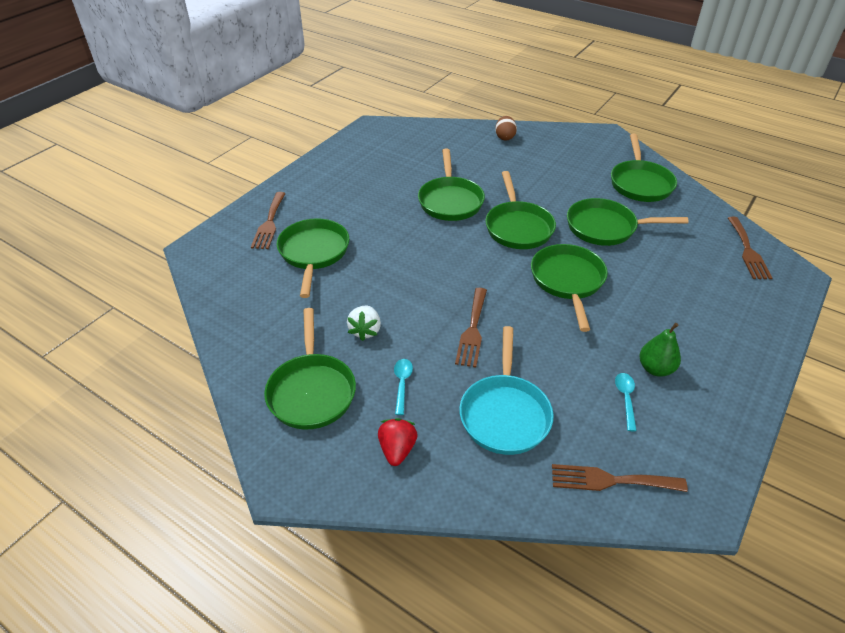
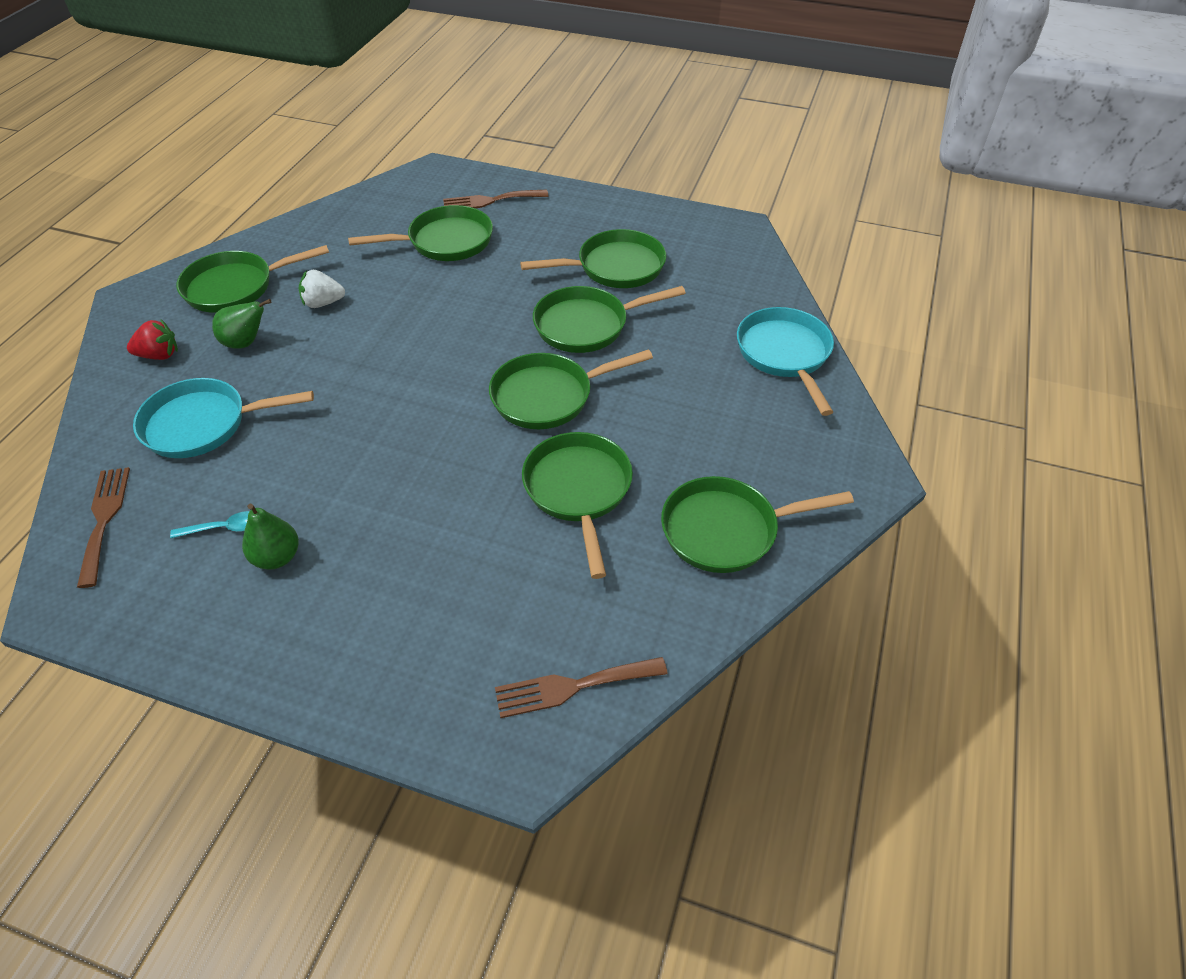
camera: 75 degrees right, 5 degrees up
turquoise spoon [394,359,413,415] -> green pear [212,299,272,349]
brown fork [455,288,487,367] -> none
brown egg [495,116,517,141] -> turquoise pan [737,307,834,416]
green pan [531,244,608,332] -> green pan moved to [520,229,666,288]

